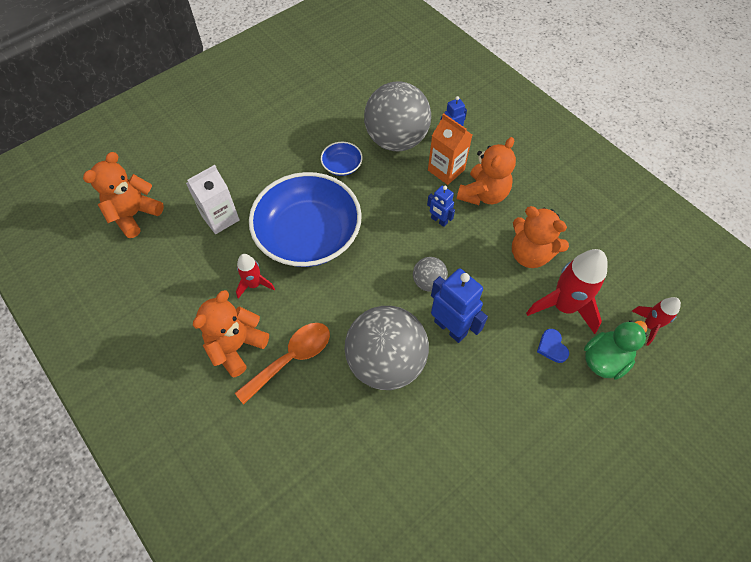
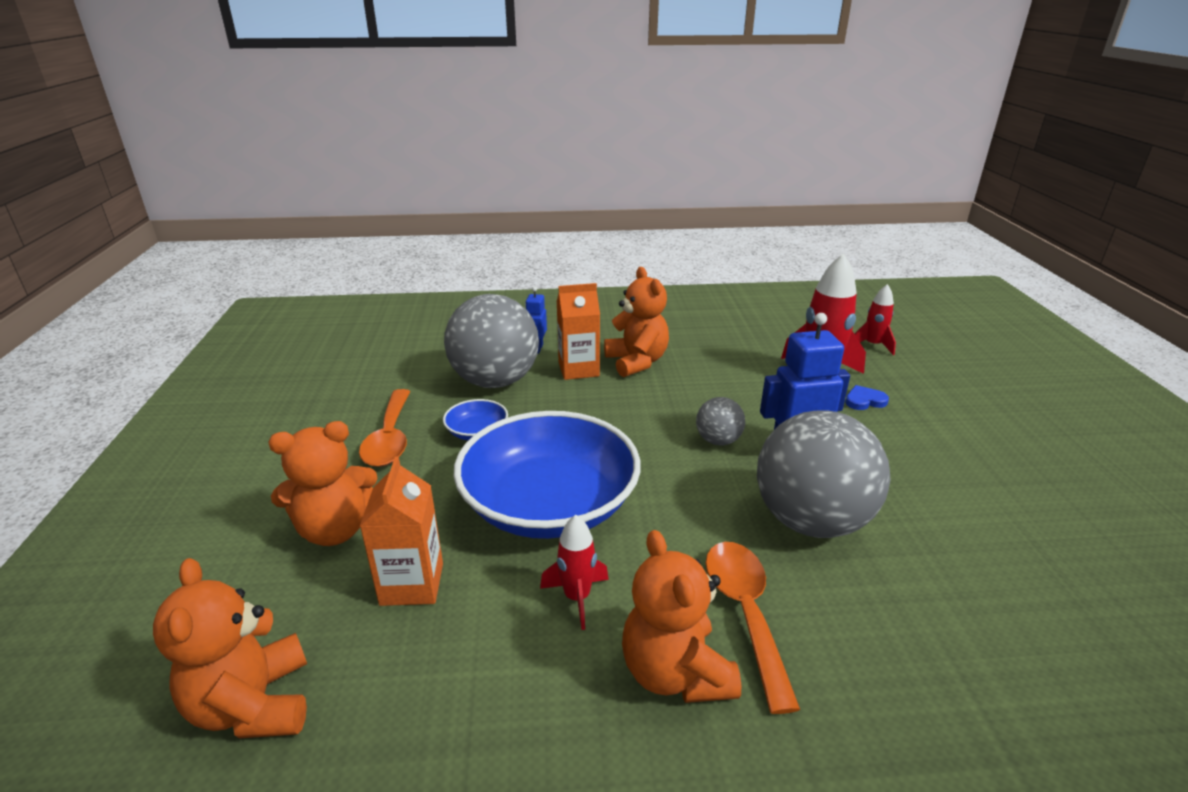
camera: 55 degrees left, 30 degrees down
white carton [186,165,240,234] -> orange carton [360,456,443,606]
blue robot [427,185,455,227] -> none
orange teddy bear [512,206,569,268] -> orange teddy bear moved to [269,421,378,546]
blue heart [537,329,569,363] -> blue heart turned 150 degrees clockwise [845,385,889,410]
green duck [584,320,647,380] -> none
none -> orange spoon [359,389,411,467]

